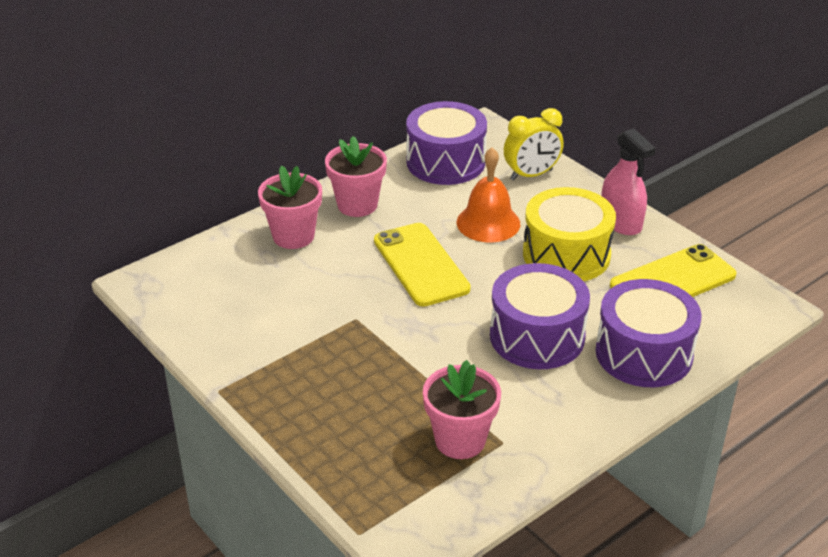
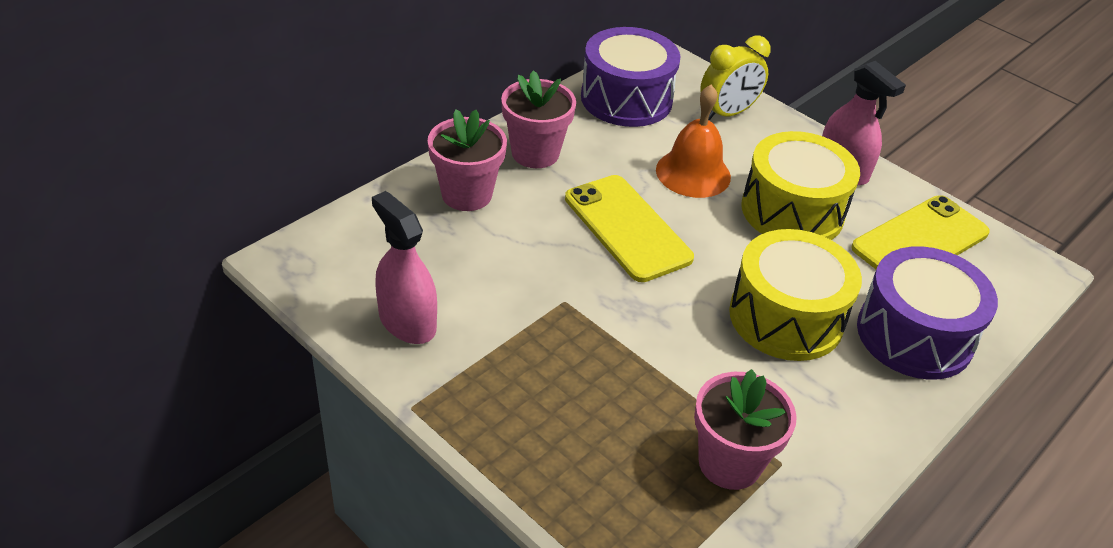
camera: 10 degrees left, 5 degrees up
purple drum [490,263,590,369] -> yellow drum [729,229,862,361]
none -> pink spray bottle [372,191,437,344]

